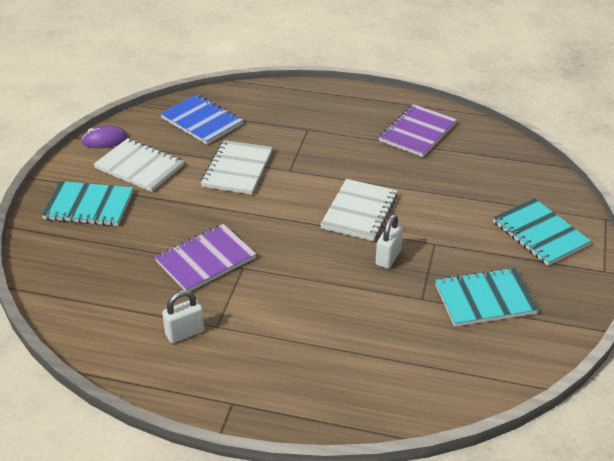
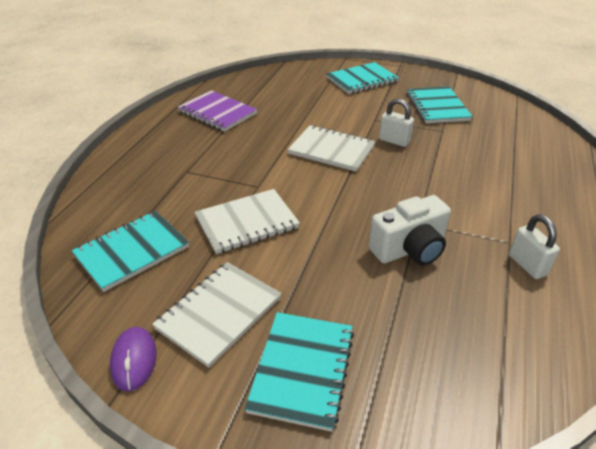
camera: 85 degrees left, 0 degrees up
purple notebook [155,224,256,291] -> white camera [369,195,451,266]
blue notebook [160,94,243,144] -> turquoise notebook [72,211,189,292]
white notebook [201,140,273,195] -> white notebook turned 45 degrees counterclockwise [195,189,300,254]

